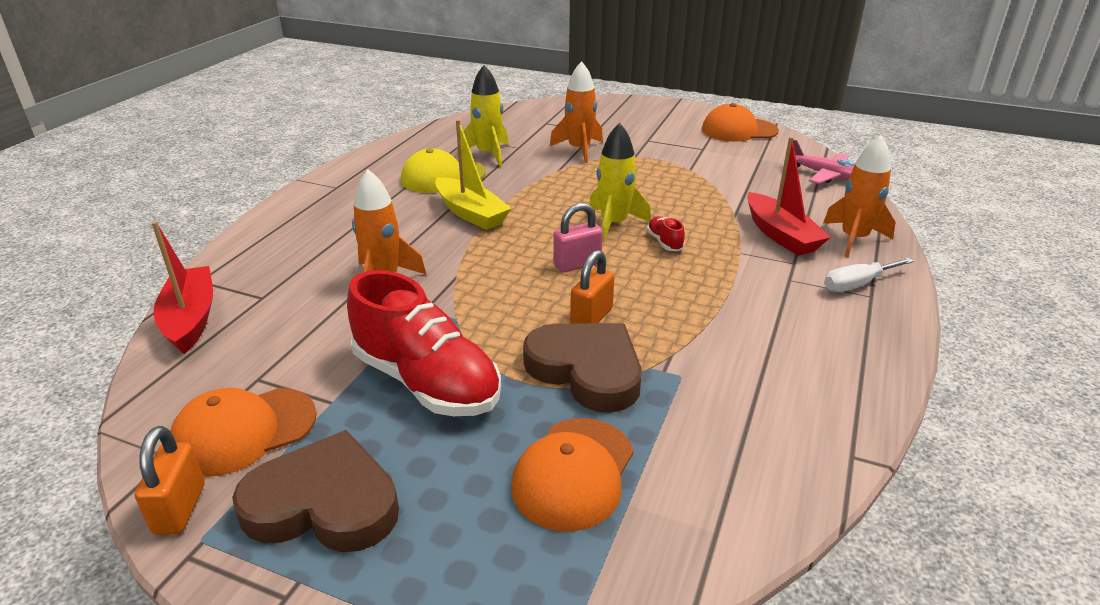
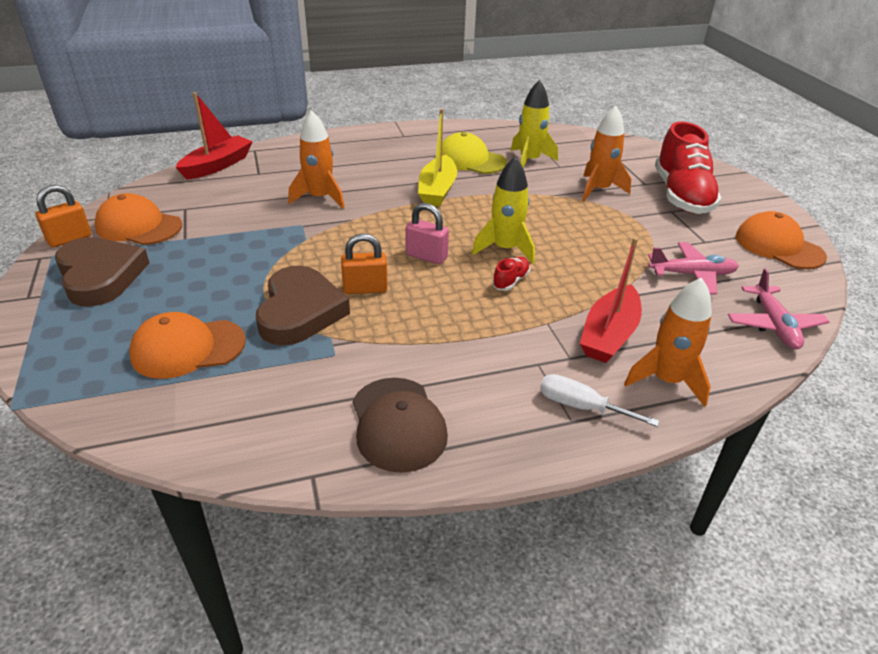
camera: 50 degrees right, 5 degrees up
red shoe [347,270,501,416] -> red shoe moved to [655,122,722,214]
none -> brown cap [353,378,448,473]
none -> pink plane [648,242,739,294]

